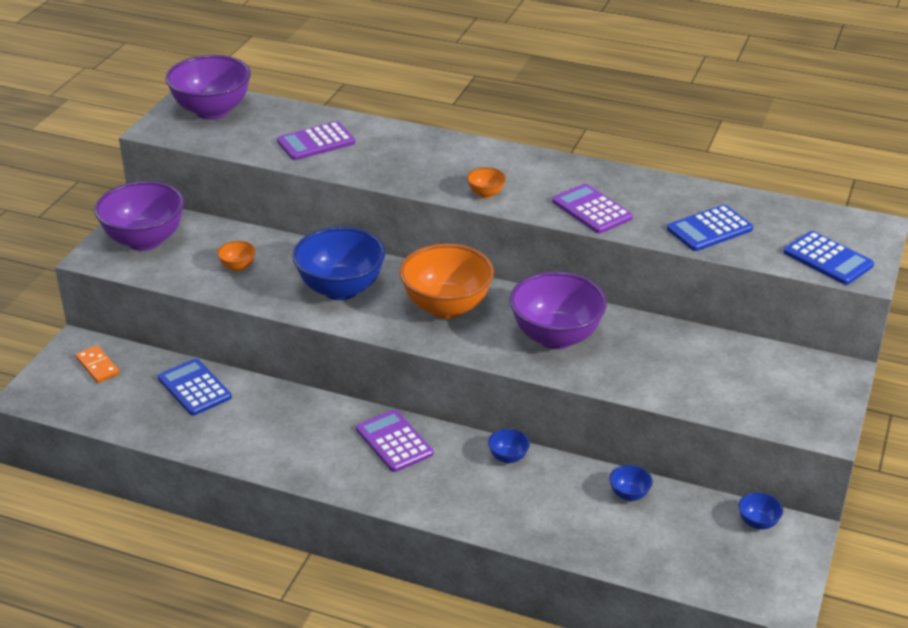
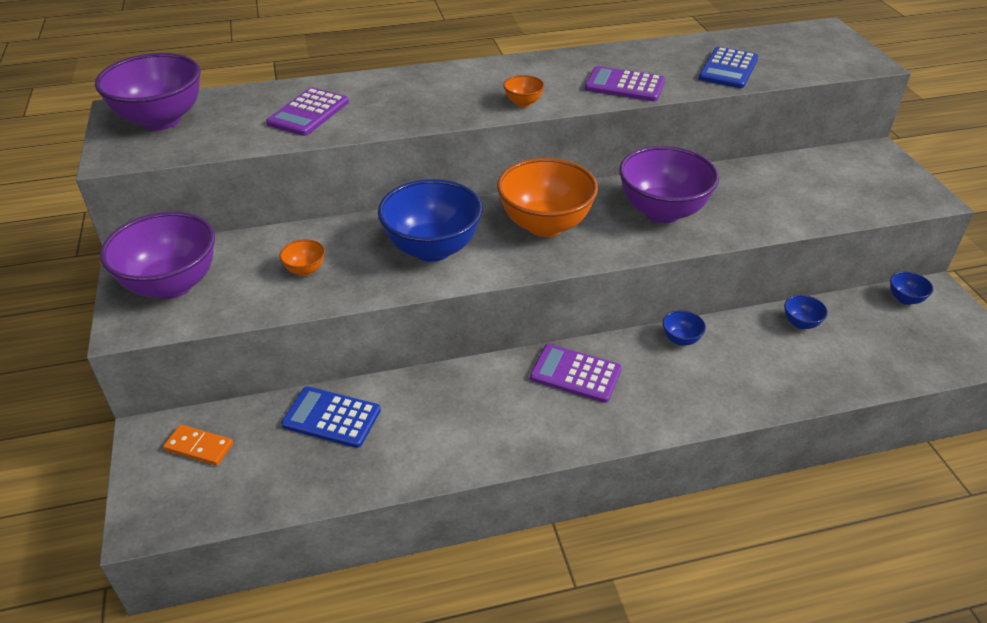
camera: 35 degrees left, 5 degrees up
blue calculator [784,231,874,285] -> none

